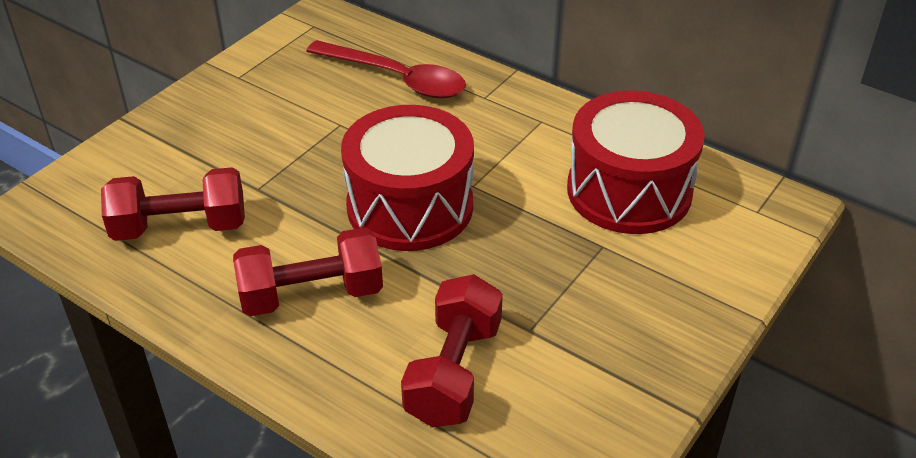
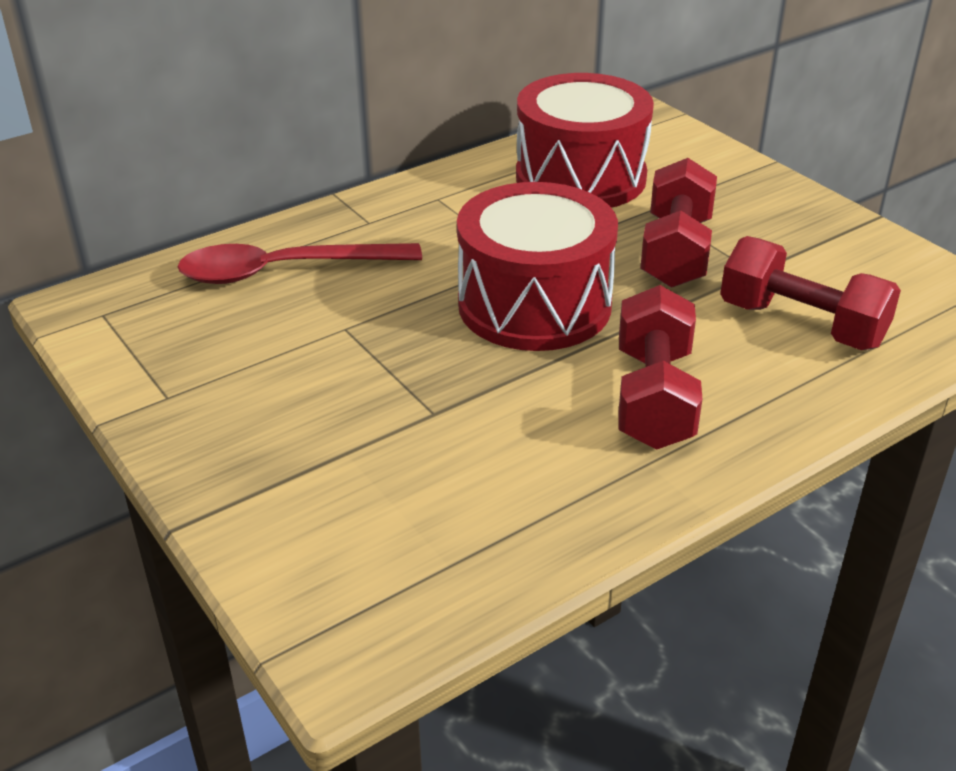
camera: 70 degrees left, 5 degrees down
red dumbbell [101,167,245,241] -> red dumbbell moved to [640,158,717,288]
red spoon [306,40,466,98] -> red spoon turned 150 degrees counterclockwise [178,243,422,284]

